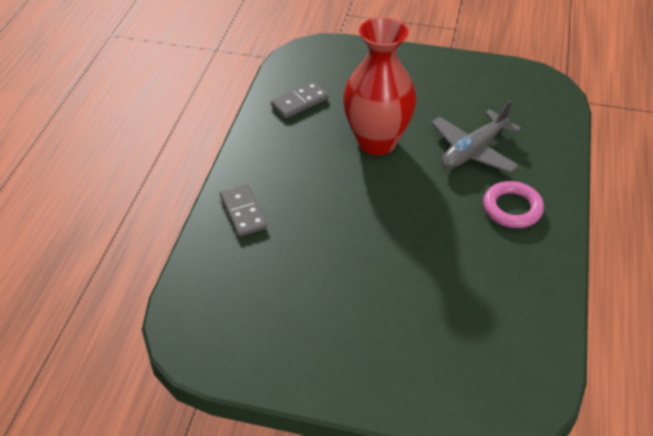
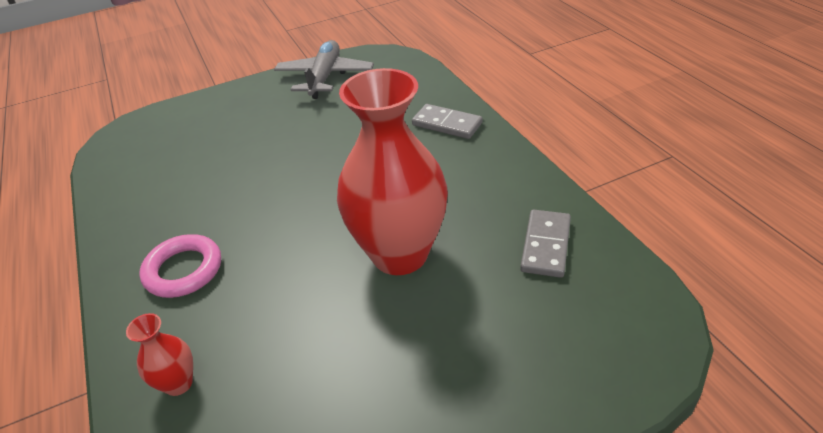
camera: 145 degrees right, 5 degrees down
grey plane [431,100,521,173] -> grey plane moved to [274,40,374,99]
none -> red vase [126,313,193,396]

